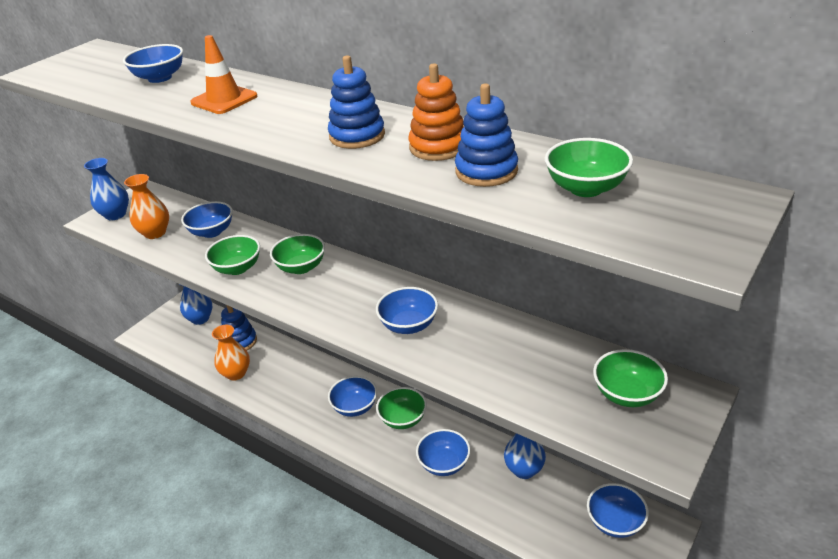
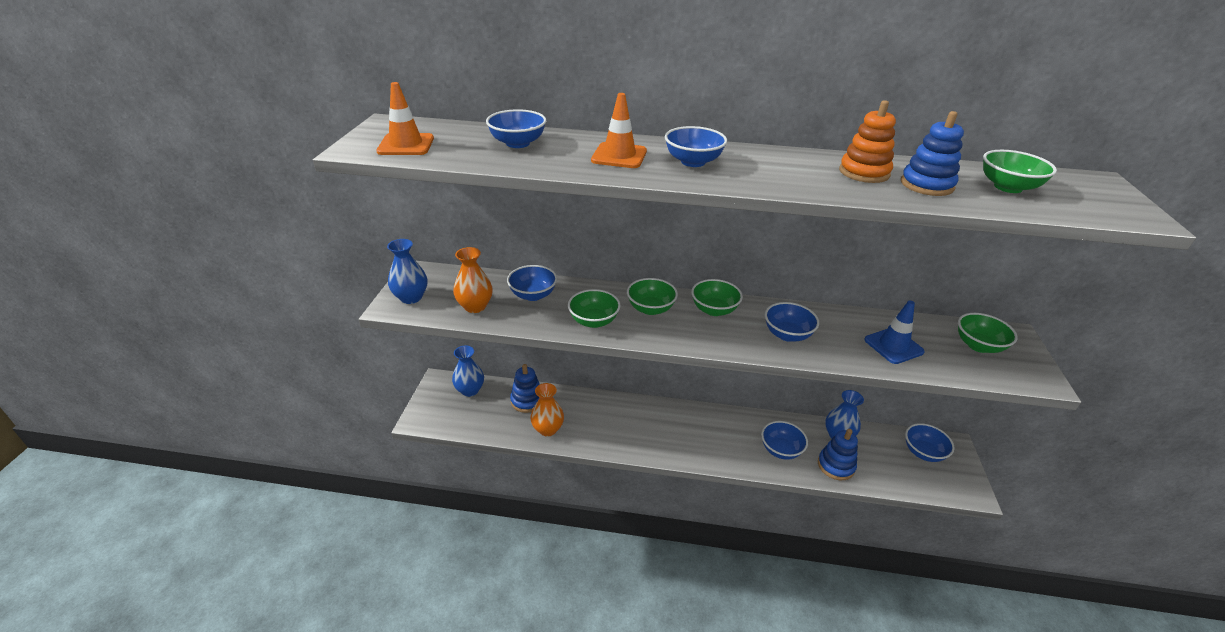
camera: 30 degrees left, 0 degrees up
blue stacking toy [328,55,385,149] -> blue stacking toy moved to [818,429,858,480]
blue bowl [328,376,377,417] -> blue bowl moved to [665,126,727,167]
green bowl [376,387,427,429] -> green bowl moved to [691,279,743,316]
none -> orange traffic cone [376,82,434,155]
none -> blue traffic cone [864,301,925,364]

